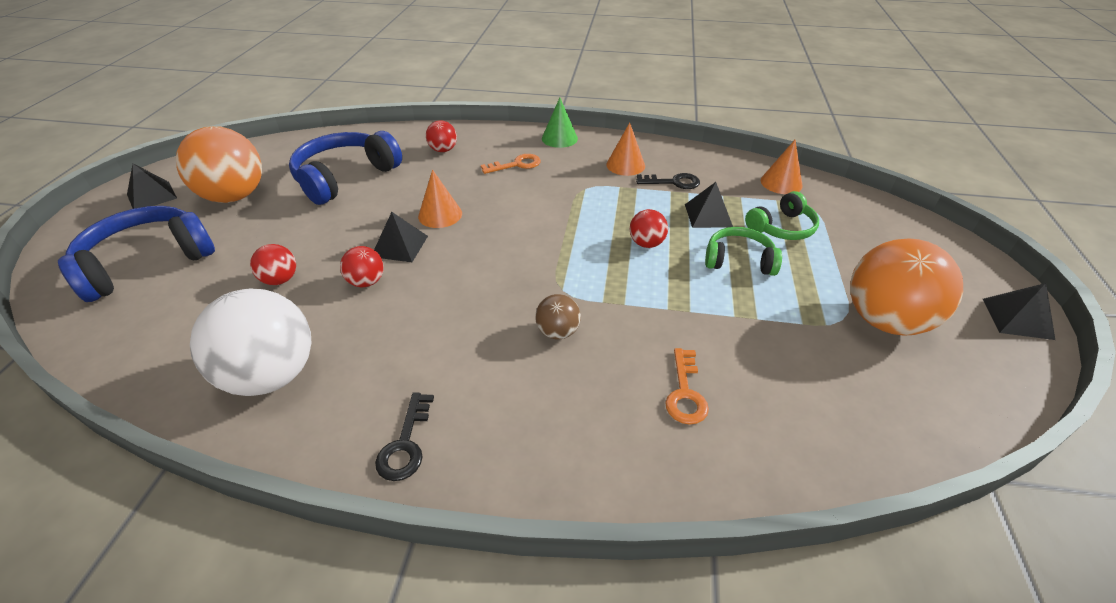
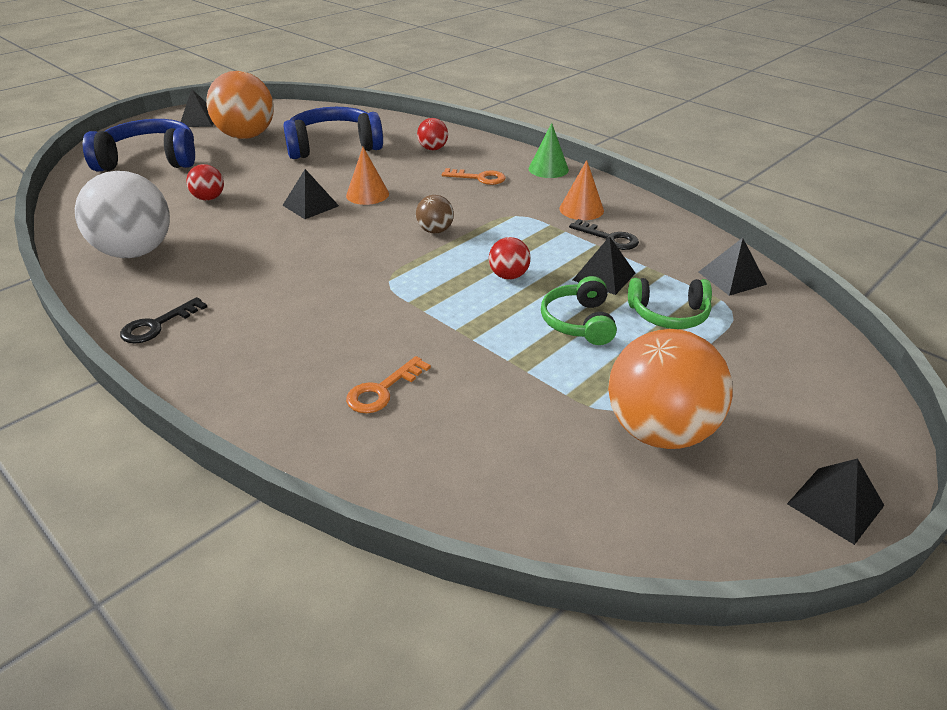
camera: 35 degrees right, 5 degrees down
red ball [340,246,384,287] -> none
brown ball [535,294,581,339] -> brown ball moved to [416,195,454,233]
green headphones [705,227,782,276] -> green headphones turned 135 degrees counterclockwise [541,276,617,345]
orange cone [761,140,803,194] -> black pyramid [699,238,767,296]

